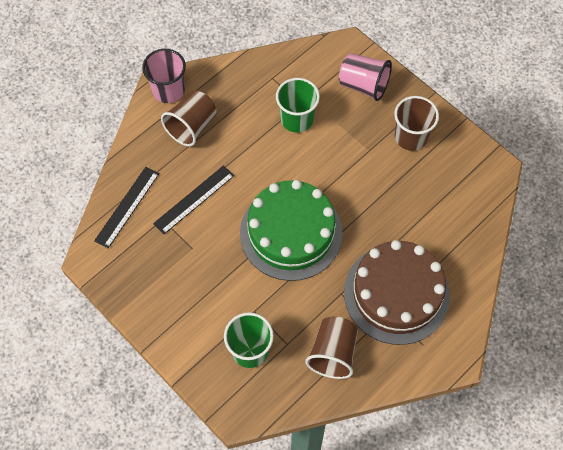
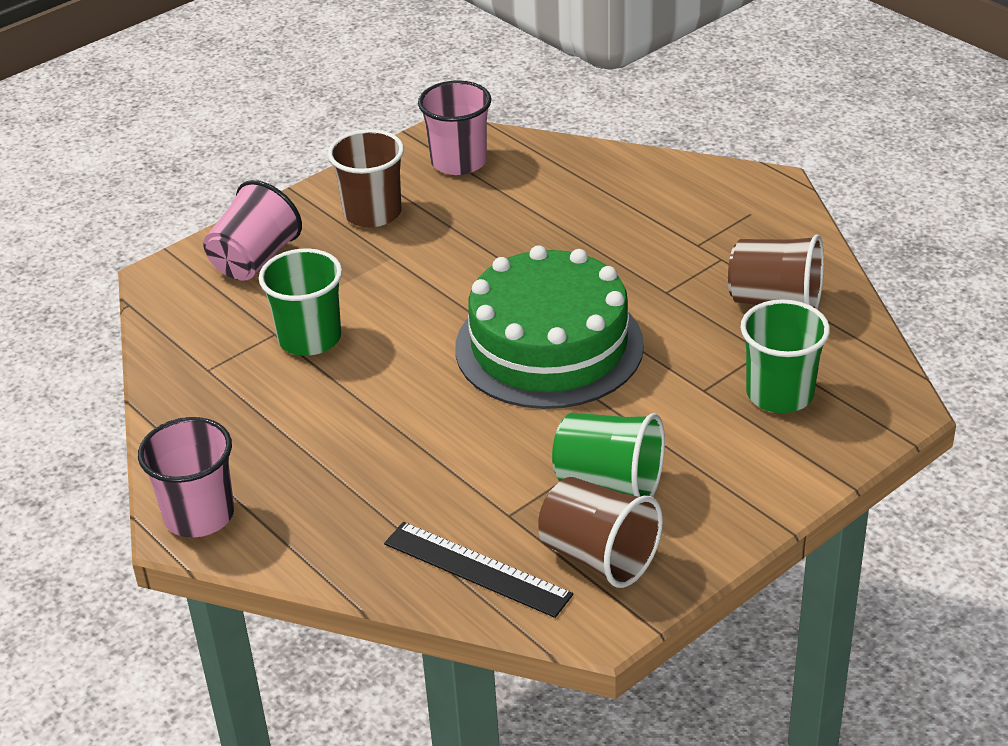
camera: 85 degrees left, 25 degrees down
black ruler [153,165,234,234] -> none
brown cup [161,90,217,146] -> brown cup moved to [538,477,663,588]
brown cake [344,240,450,345] -> none
none -> pink cup [418,80,491,175]
none -> green cup [552,413,665,497]

